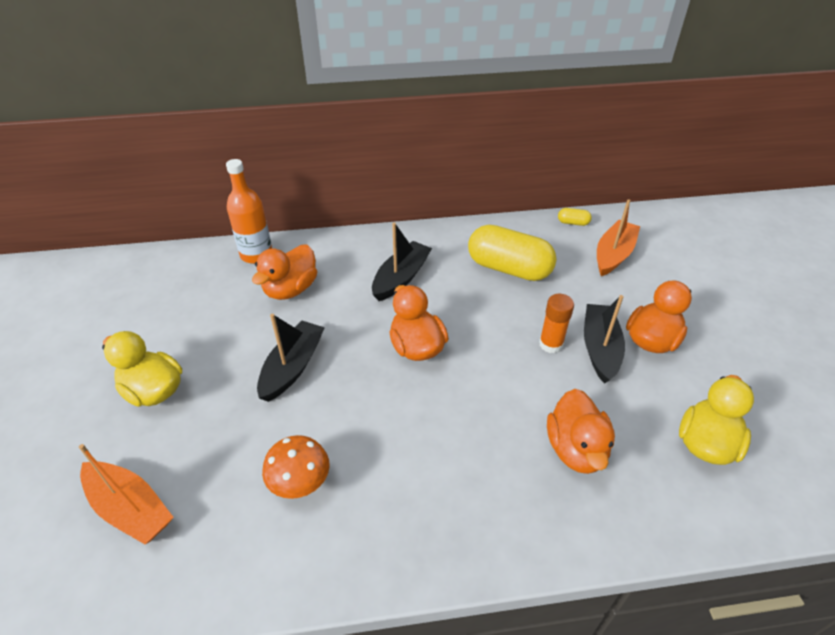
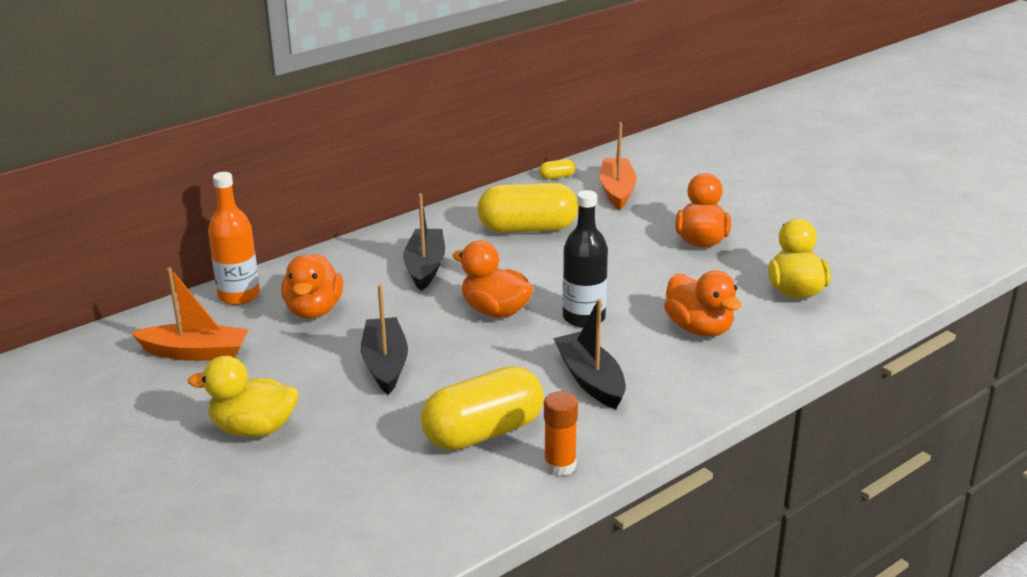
camera: 30 degrees left, 15 degrees down
orange boat [79,444,174,544] -> orange boat moved to [131,267,249,361]
orange mushroom [262,435,329,499] -> yellow capsule [421,366,544,451]
orange glue stick [539,294,574,353] -> orange glue stick moved to [544,391,578,476]
black boat [584,295,625,384] -> black boat moved to [553,299,626,409]
none -> black bottle [563,190,608,327]

